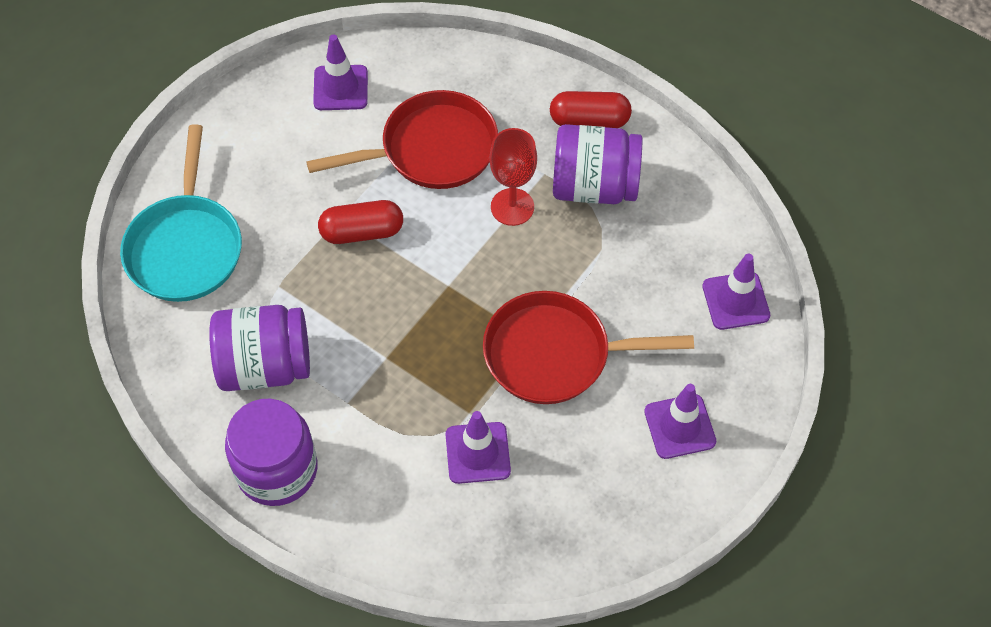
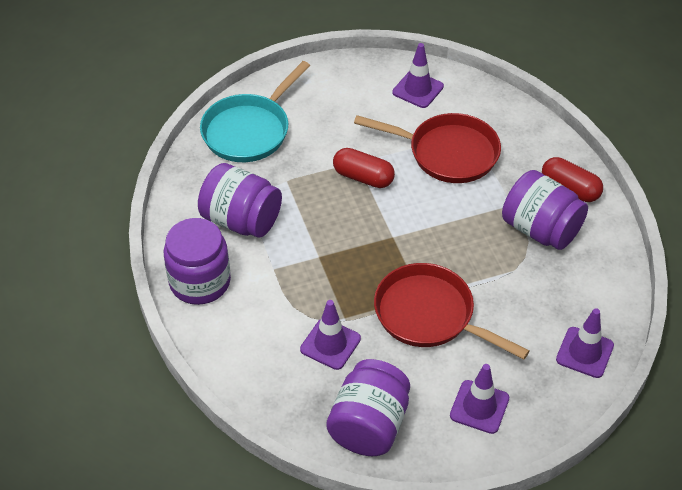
camera: 35 degrees right, 10 degrees down
red goblet [489,128,537,226] -> none
none -> purple jar [326,359,410,456]

